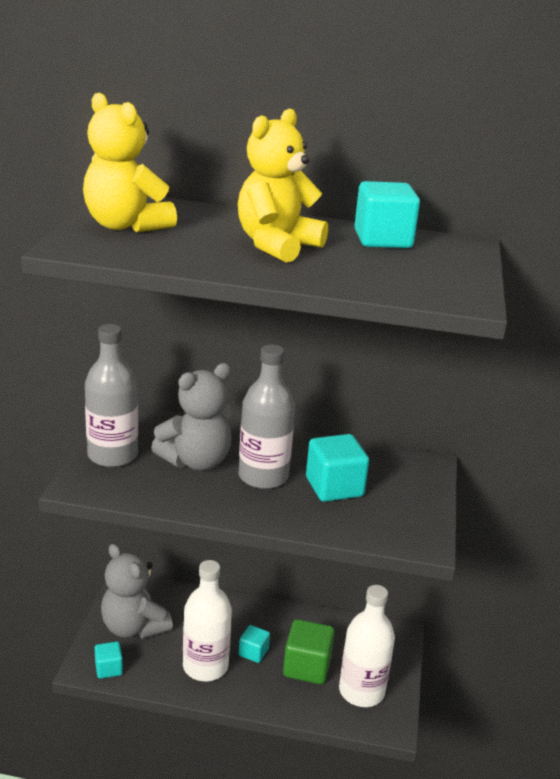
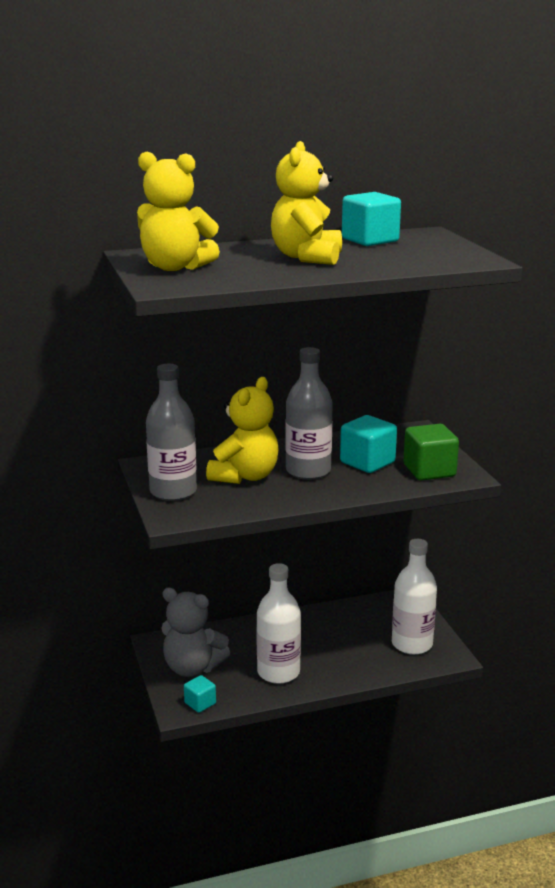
camera: 25 degrees left, 5 degrees down
grey teddy bear [151,363,232,470] -> yellow teddy bear [206,377,279,484]
turquoise cube [239,625,270,663] -> none
green cube [283,619,335,684] -> green cube moved to [403,424,459,481]

